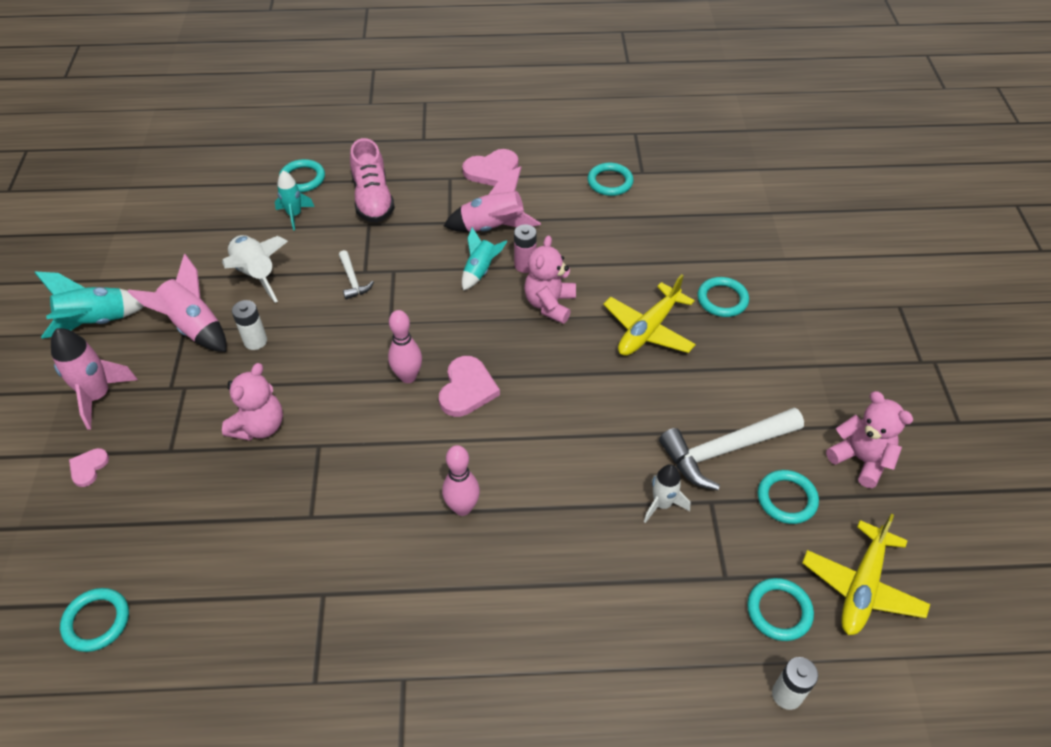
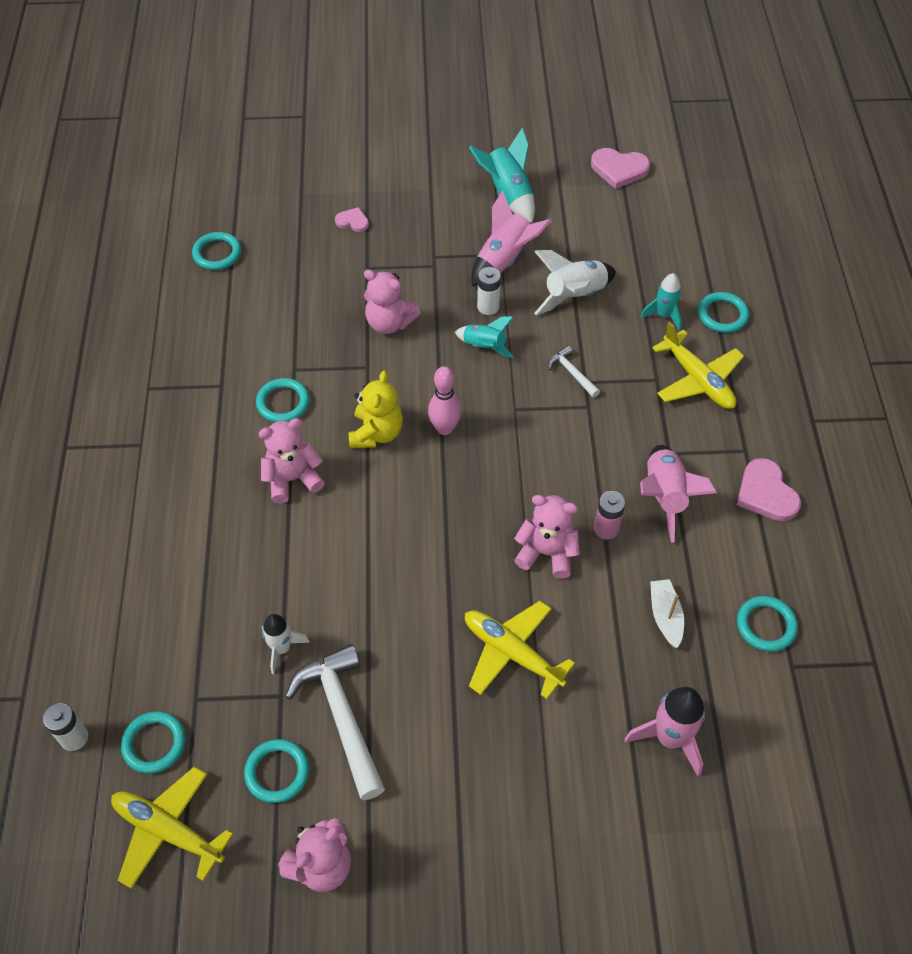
camera: 90 degrees right, 5 degrees up
pink rocket [51,328,138,430] -> pink rocket moved to [624,687,705,777]
white hammer [339,250,374,300] -> white hammer turned 75 degrees clockwise [548,346,600,398]
pink shoe [350,138,395,223] -> yellow plane [652,322,744,409]
pink heart [439,356,500,417] -> pink heart moved to [591,148,650,189]
pink bowling pin [442,445,480,516] -> pink teddy bear [259,418,325,504]
turquoise rocket [462,227,508,291] -> turquoise rocket moved to [455,316,514,358]
turquoise ring [697,277,749,317] -> turquoise ring moved to [256,378,310,422]
none -> yellow teddy bear [349,370,403,448]
none -> white boat [650,579,684,648]

